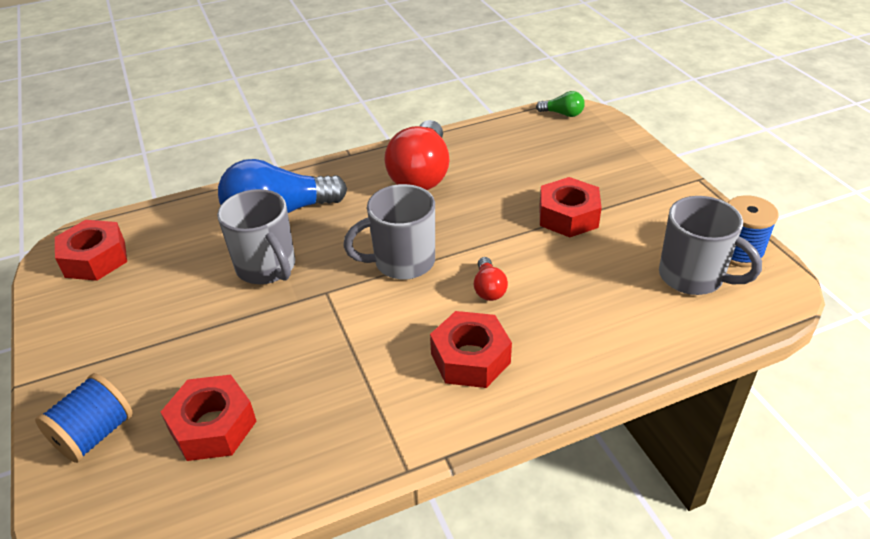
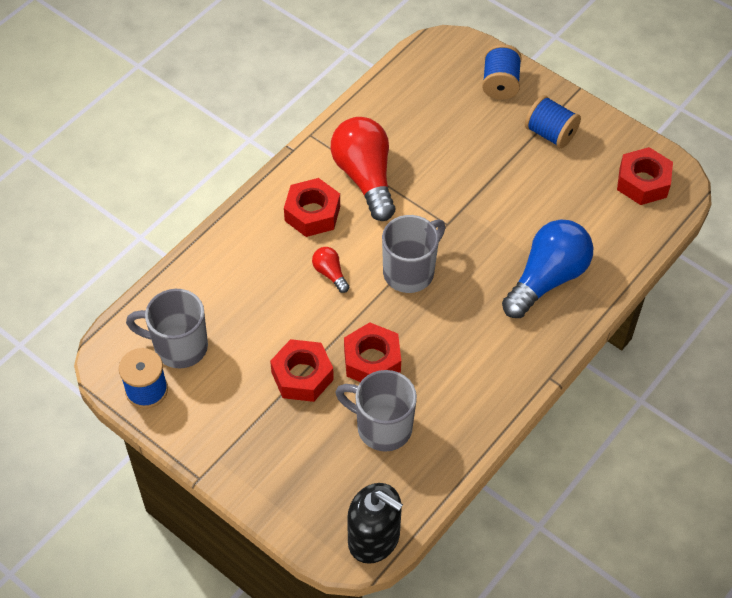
camera: 150 degrees right, 15 degrees up
red nut [161,375,257,461] -> red nut moved to [344,322,401,382]
grey mug [217,189,295,284] -> grey mug moved to [335,370,417,452]
red light bulb [384,120,450,190] -> red light bulb moved to [331,117,395,221]
green light bulb [536,91,585,117] -> black soap dispenser [347,483,403,564]
none -> blue spool [525,95,581,148]

